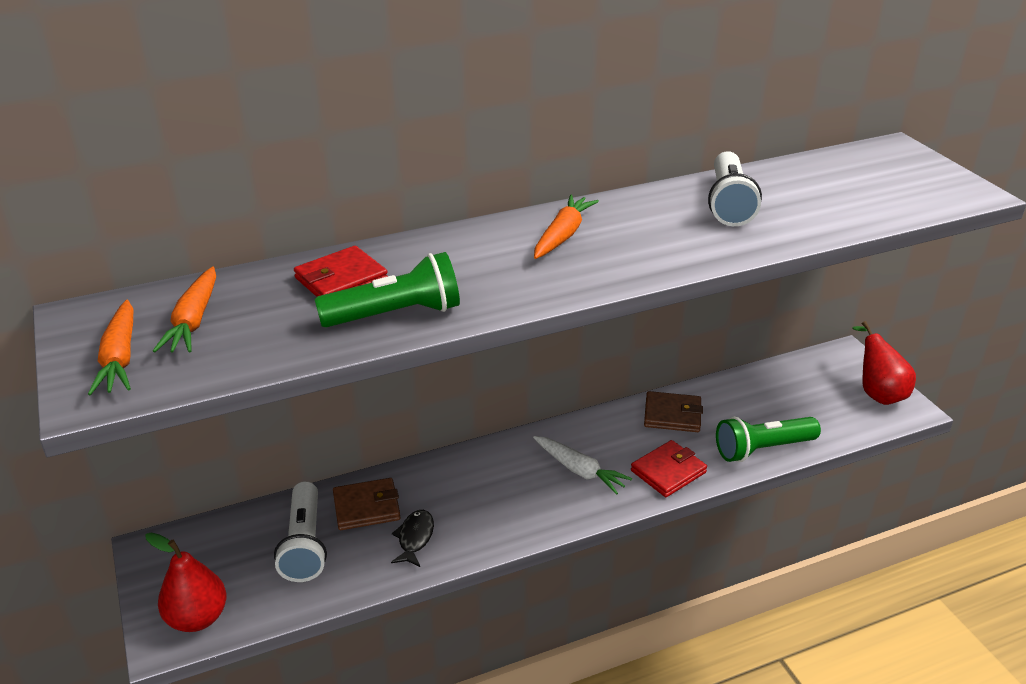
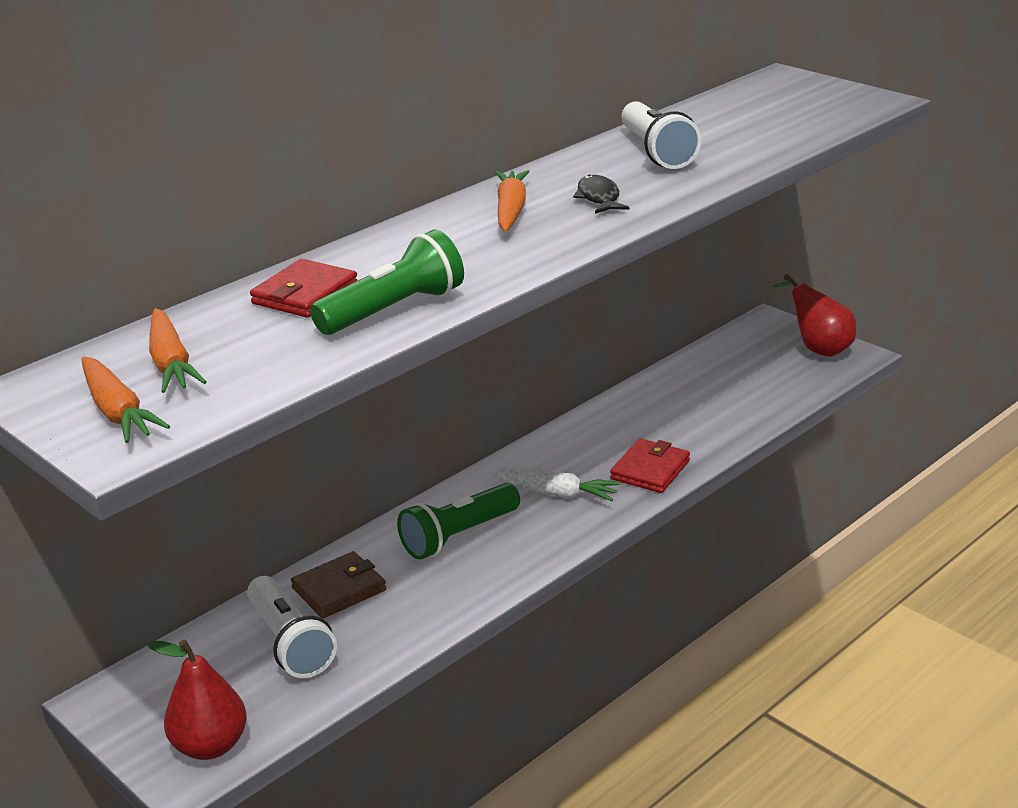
camera: 20 degrees left, 5 degrees down
black fish [391,510,434,567] -> black fish moved to [573,175,629,214]
brown wallet [644,391,703,432] -> none
green flashlight [716,417,821,462] -> green flashlight moved to [397,483,520,560]

